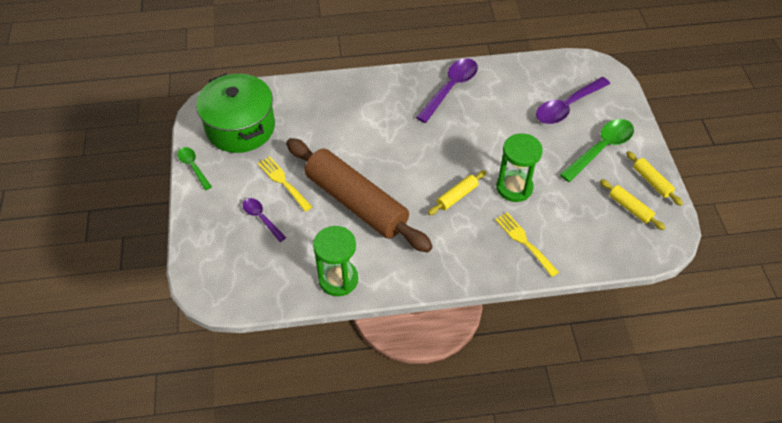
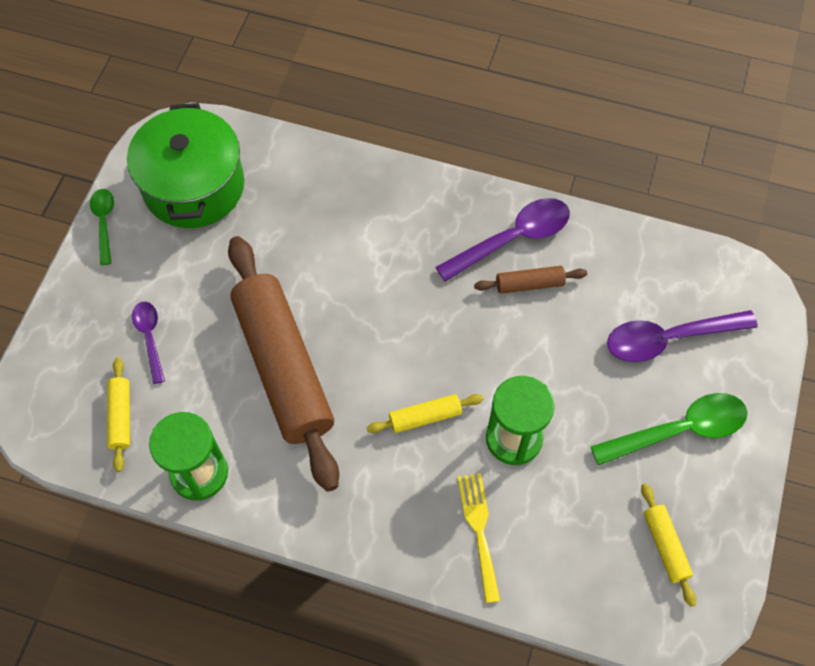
camera: 25 degrees right, 10 degrees up
yellow fork [258,156,312,212] -> none
yellow rolling pin [626,151,683,206] -> yellow rolling pin moved to [107,358,130,472]
none -> brown rolling pin [474,266,587,294]

